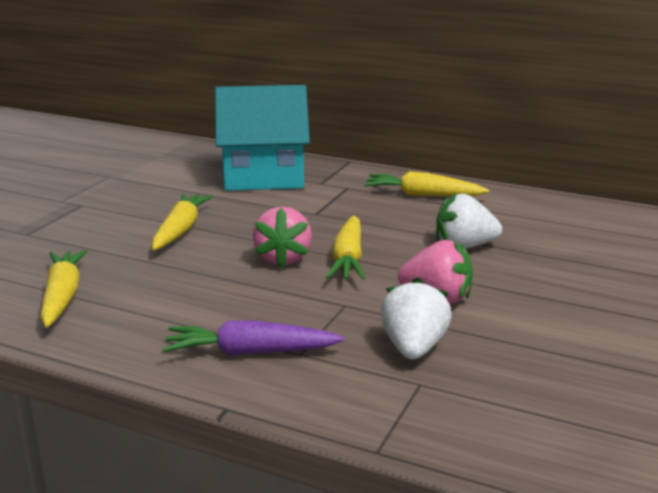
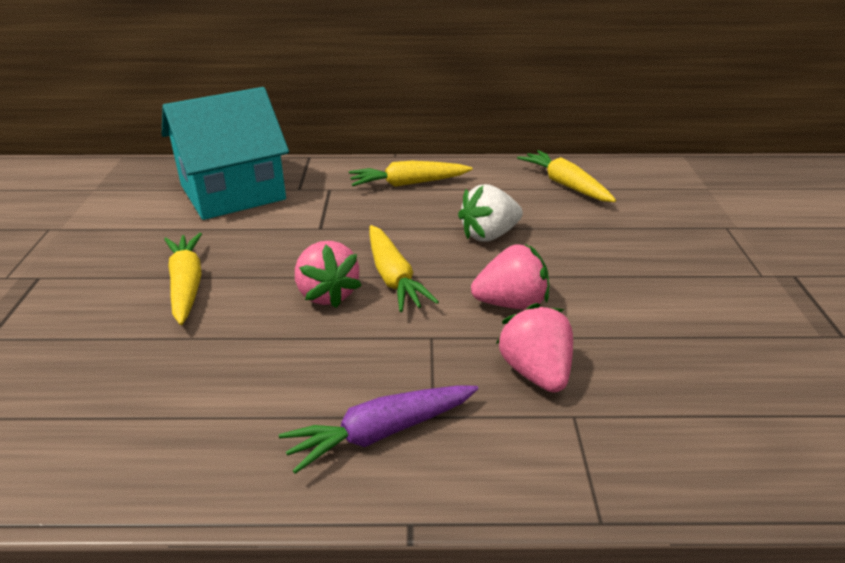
camera: 25 degrees left, 10 degrees up
yellow carrot [40,250,88,328] -> yellow carrot moved to [517,150,616,202]
white strawberry [380,277,452,359] -> pink strawberry [496,303,573,393]

